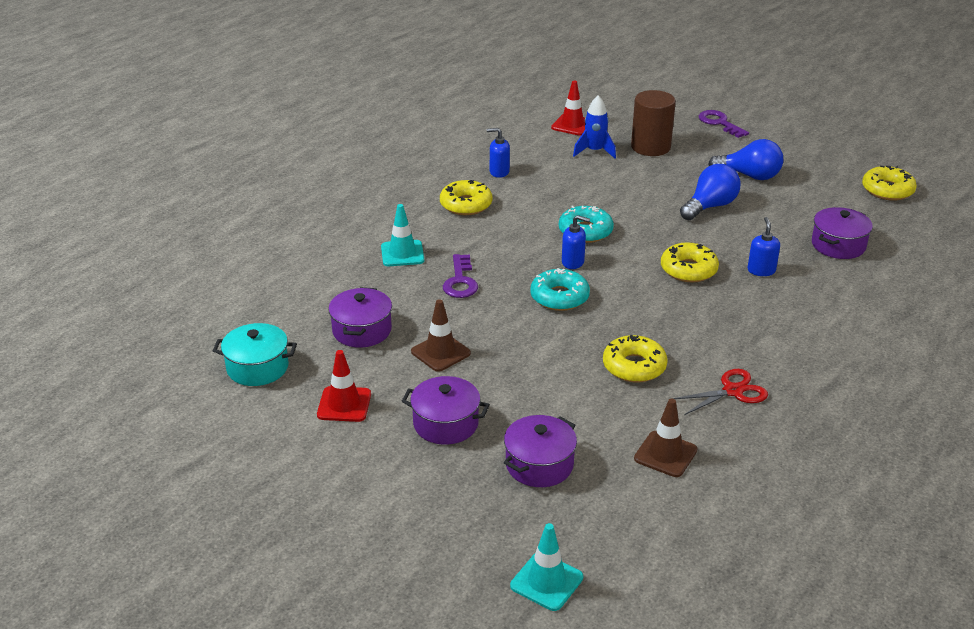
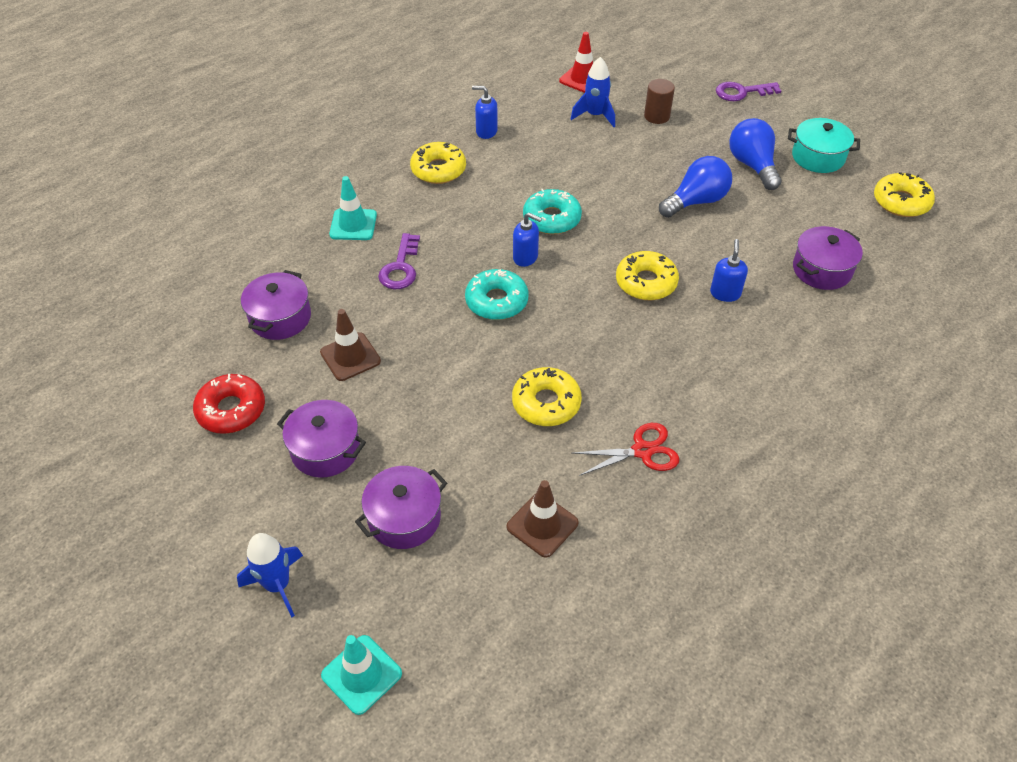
camera: 10 degrees right, 15 degrees up
turquoise pot [213,323,297,386] -> turquoise pot moved to [788,118,860,173]
red traffic cone [317,350,371,422] -> red donut [193,374,265,434]
brown cylinder [631,90,676,156] -> brown cylinder [644,79,675,124], size x0.61
purple key [699,110,749,138] -> purple key turned 75 degrees counterclockwise [716,82,781,101]
blue light bulb [708,139,783,180] -> blue light bulb turned 135 degrees counterclockwise [729,118,781,190]
none -> blue rocket [237,533,303,618]

